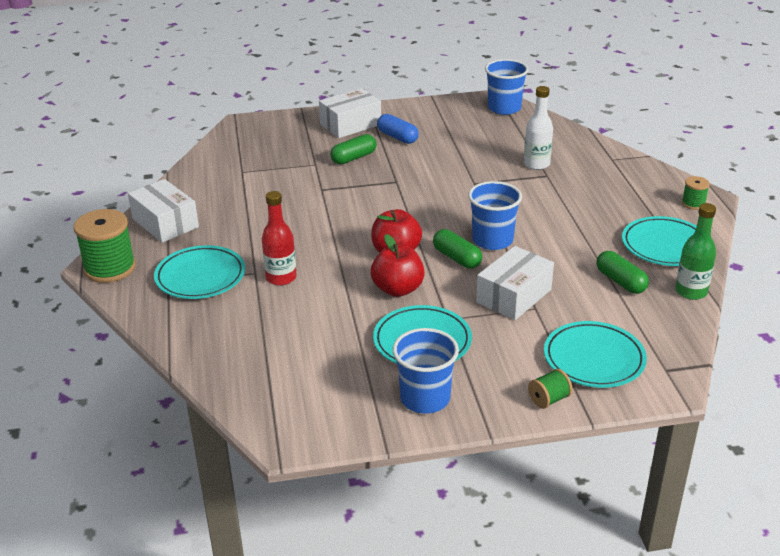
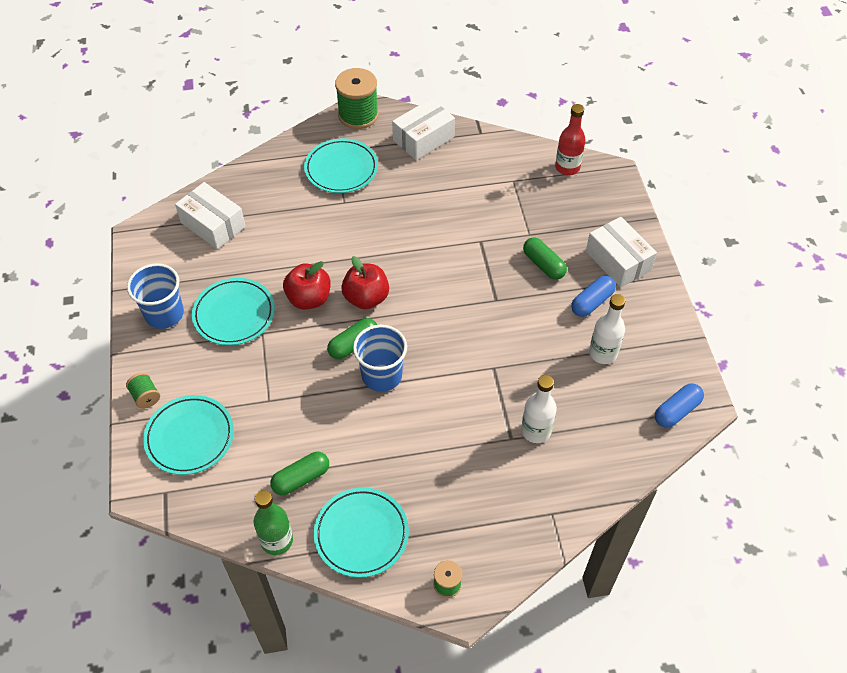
camera: 90 degrees right, 20 degrees up
red bottle [262,191,297,286] -> red bottle moved to [555,104,586,175]
white box [476,246,554,320] -> white box moved to [175,182,246,249]
blue cup [485,59,529,115] -> blue capsule [655,383,704,428]
none -> white bottle [589,294,625,364]

